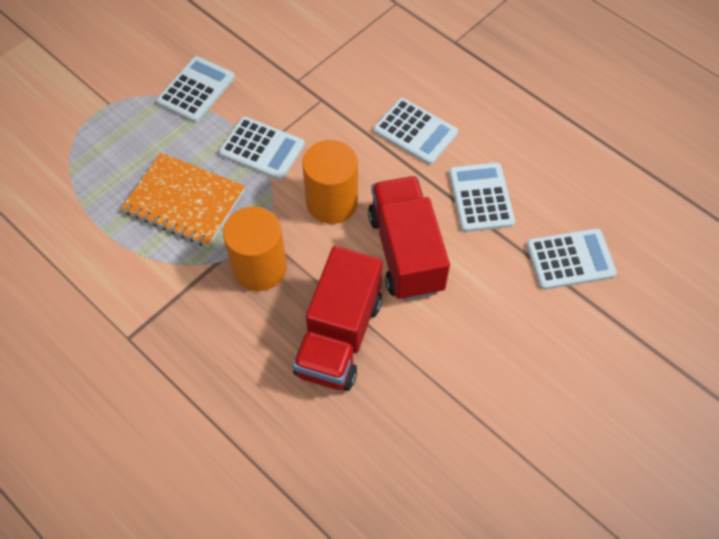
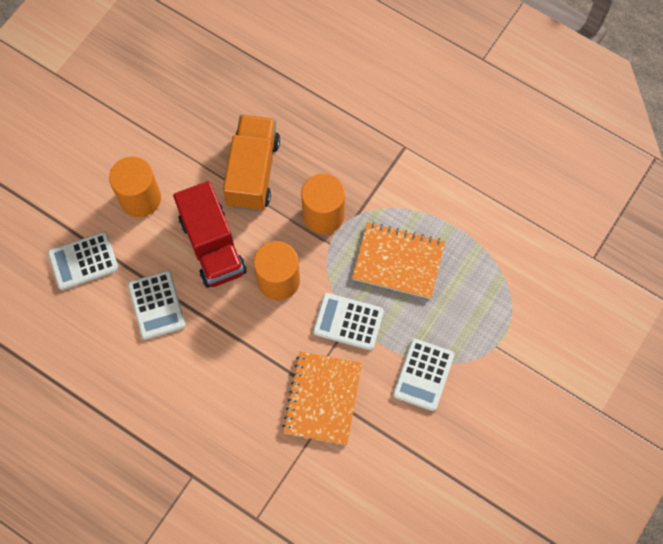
camera: 170 degrees right, 10 degrees up
red truck [293,246,383,391] -> orange truck [223,114,280,211]
white calculator [373,98,458,165] -> none
none -> orange cylinder [109,156,161,217]
none -> orange notebook [282,351,362,445]

